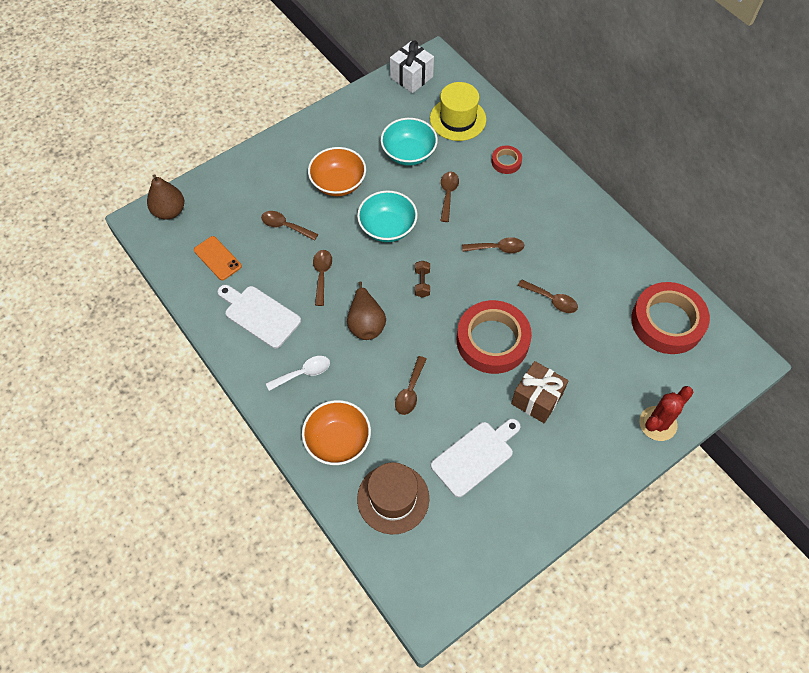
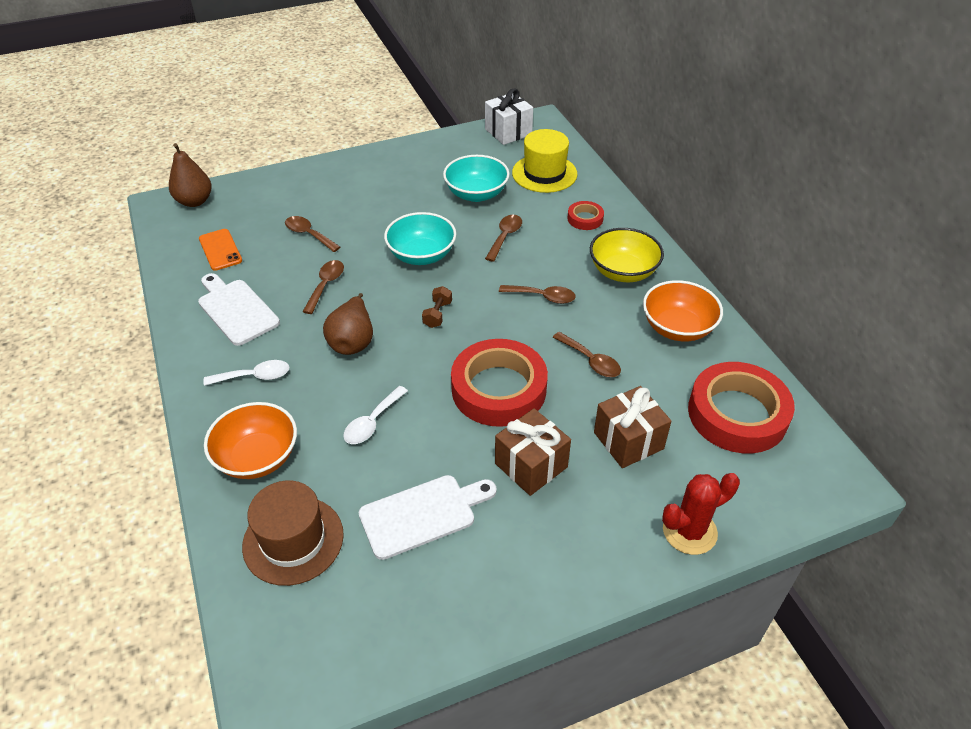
camera: 15 degrees right, 15 degrees down
orange bowl [308,147,366,196] -> orange bowl moved to [643,280,723,341]
brown spoon [395,356,427,415] -> white spoon [343,386,408,444]
none -> yellow bowl [590,228,664,282]
none -> brown gift [594,386,671,468]

